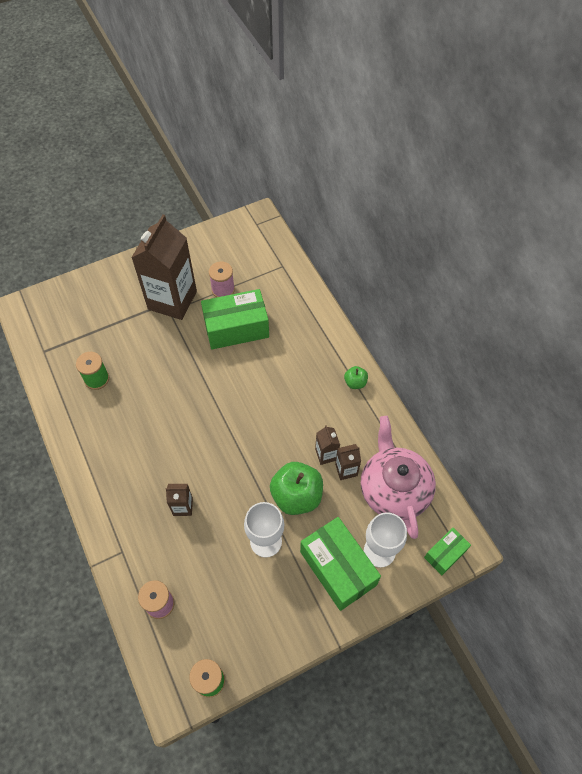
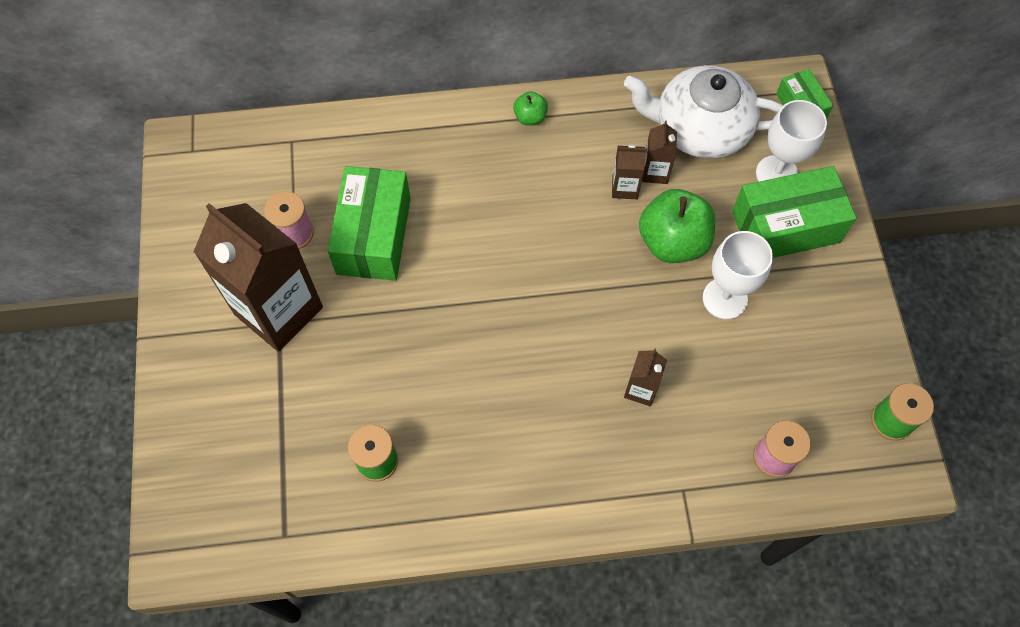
camera: 70 degrees left, 5 degrees up
pink teapot [361,416,436,539] -> white teapot [624,65,783,159]

